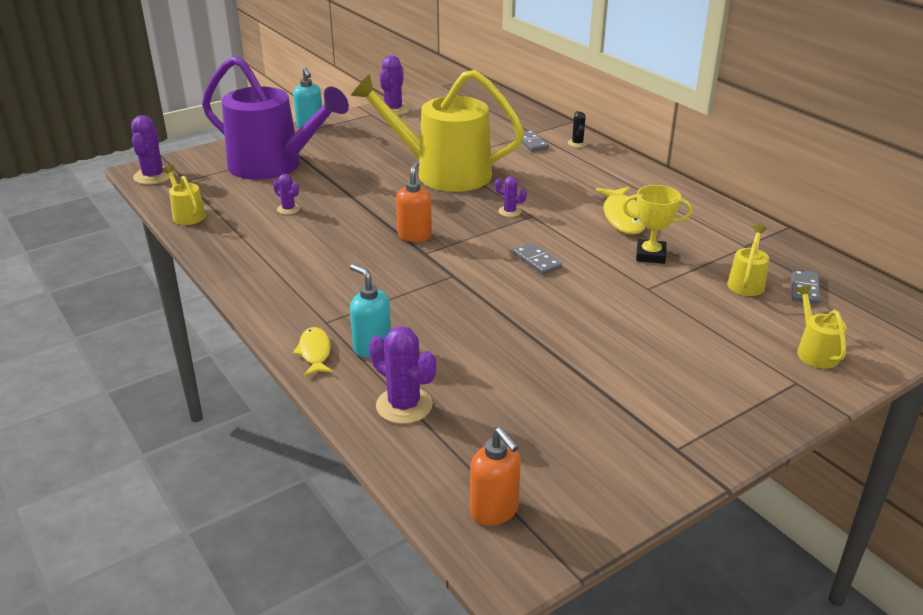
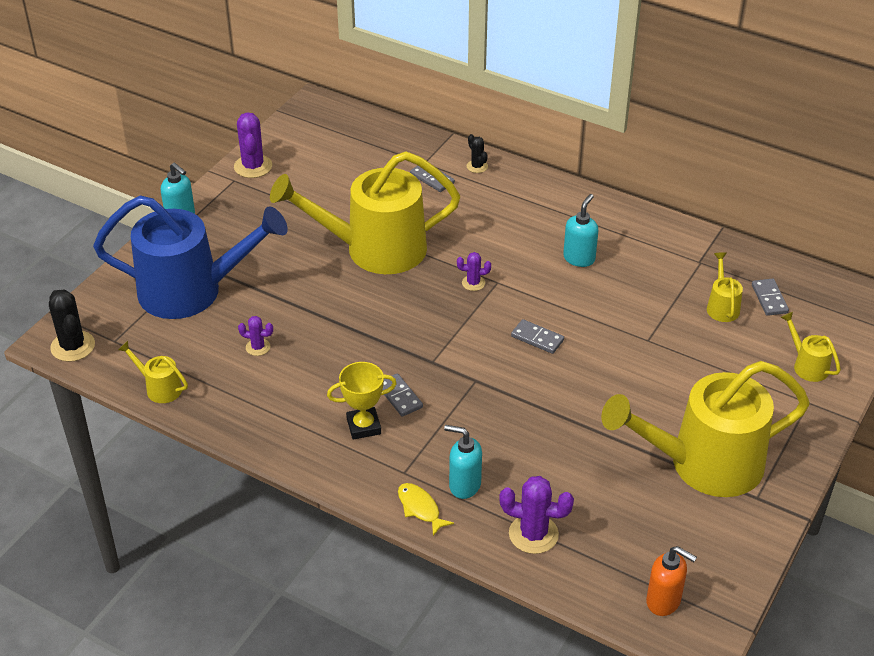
camera: 25 degrees left, 10 degrees up
purple cactus [131,115,173,185] -> black cactus [49,290,95,362]
purple watering can [202,56,349,180] -> blue watering can [93,196,288,319]
orange soap dispenser [396,161,432,242] -> none
yellow fish [596,187,645,235] -> turquoise soap dispenser [563,194,598,267]
yellow trophy [622,185,692,264] -> yellow trophy moved to [327,362,397,440]
none -> grey domino [382,373,423,417]
none -> yellow watering can [601,361,810,497]

